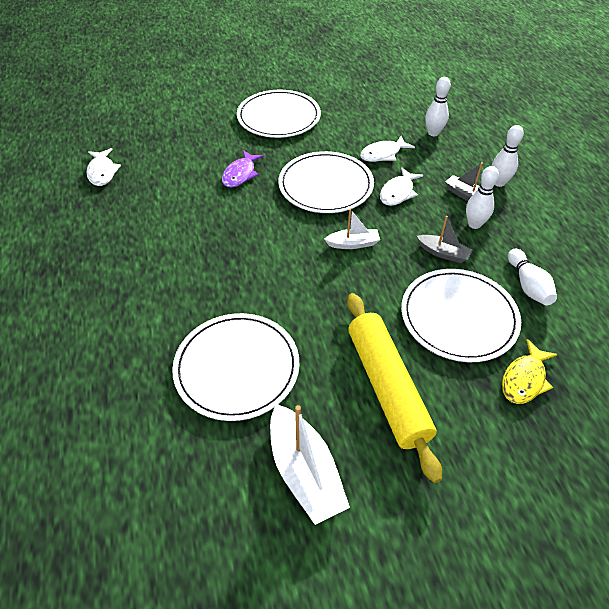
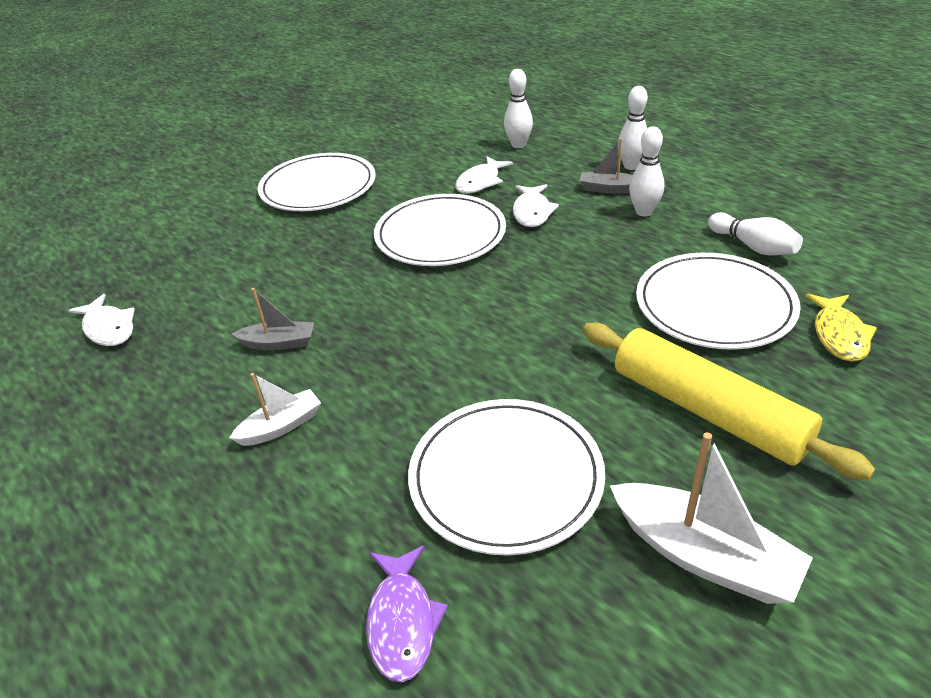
camera: 25 degrees left, 10 degrees down
purple fish [222,150,264,187] -> purple fish moved to [366,546,448,682]
white boat [324,209,380,249] -> white boat moved to [229,373,321,446]
grey boat [417,216,472,263] -> grey boat moved to [232,288,314,350]

